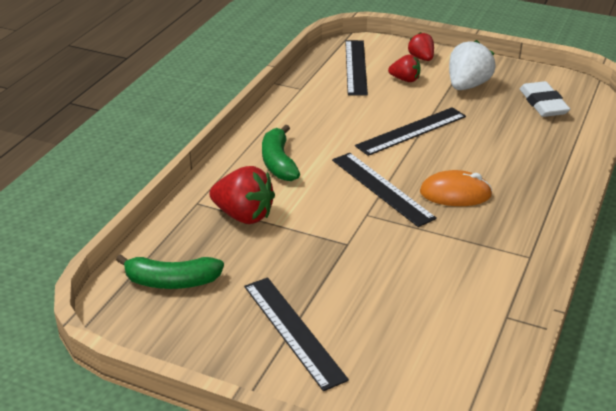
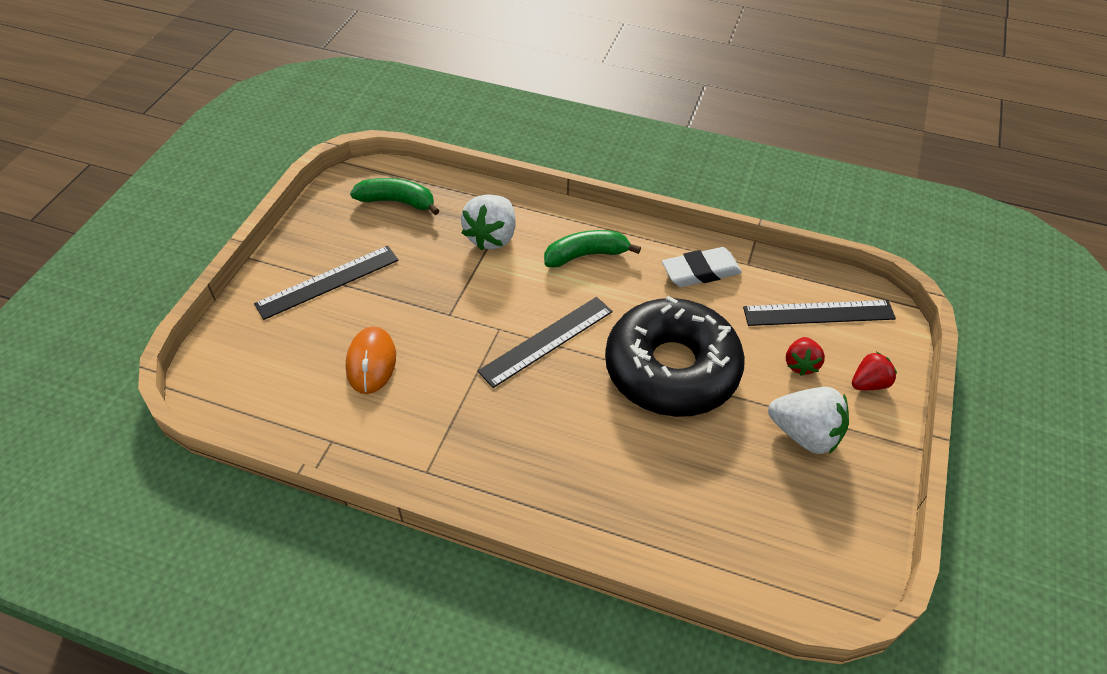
camera: 85 degrees right, 15 degrees up
green banana [116,254,224,289] -> green banana turned 105 degrees clockwise [350,178,439,215]
red strawberry [209,166,275,224] -> white strawberry [461,195,516,251]
black ruler [355,107,466,156] -> black donut [605,296,745,417]
orange mouse [420,170,493,206] -> orange mouse moved to [346,326,396,394]
white eraser [520,81,570,117] -> white eraser moved to [662,247,742,287]

